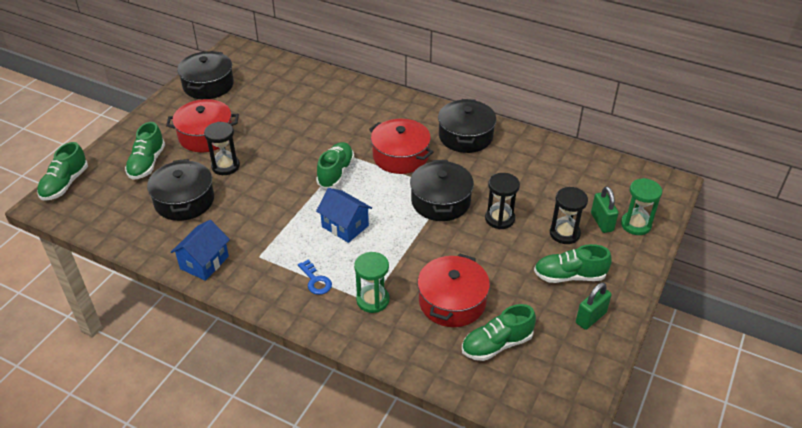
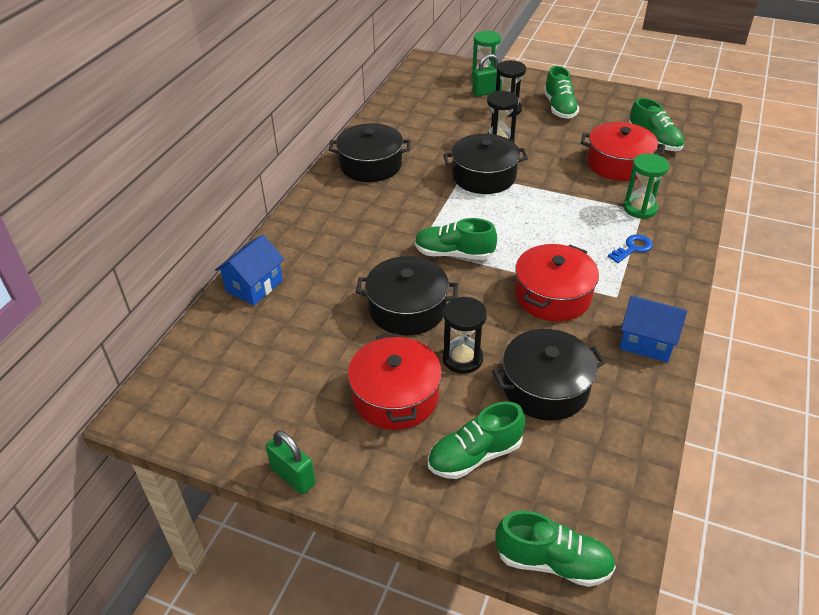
camera: 95 degrees left, 0 degrees up
green shoe [125,122,165,180] -> green shoe turned 150 degrees clockwise [428,401,525,479]
black pot [177,51,234,99] -> black pot moved to [356,256,458,335]
blue house [316,188,372,243] -> blue house moved to [215,234,284,306]
red pot [369,119,433,174] -> red pot moved to [515,244,599,322]
green padlock [576,282,612,330] -> green padlock moved to [266,430,316,494]

